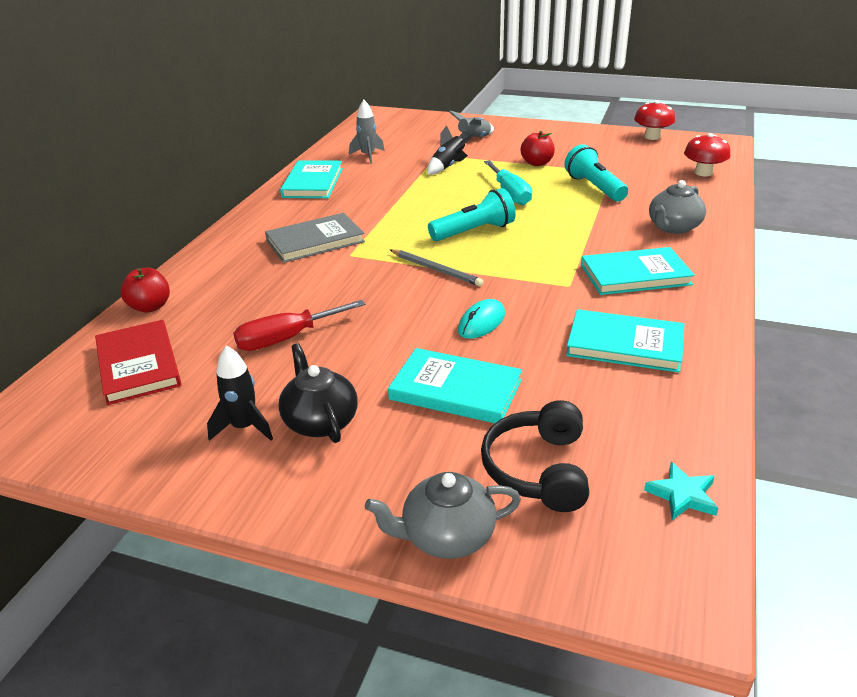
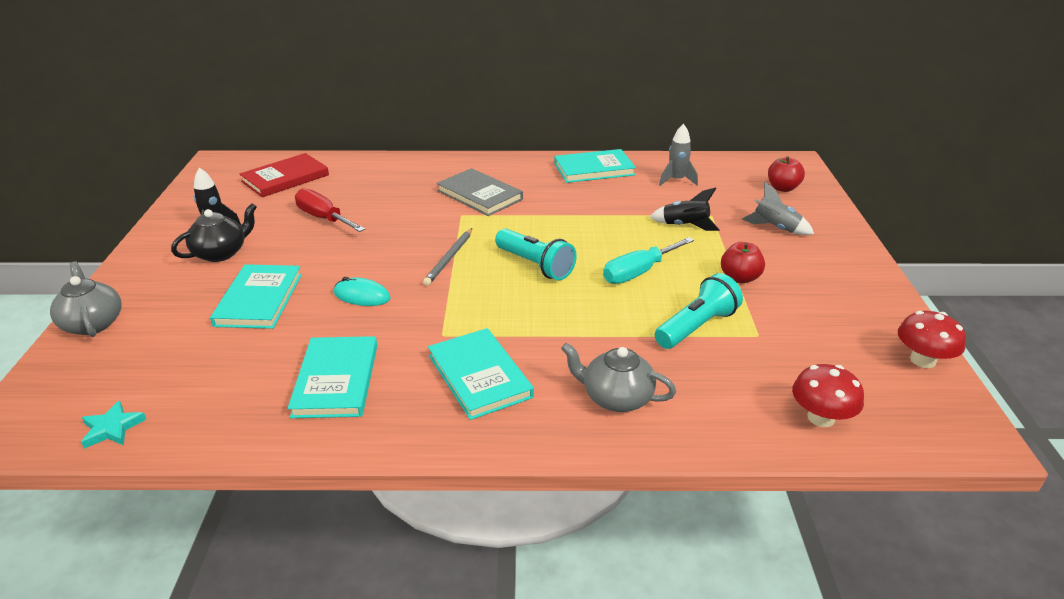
camera: 70 degrees right, 0 degrees up
red apple [121,268,170,313] -> red apple moved to [768,156,805,192]
black headphones [481,400,589,512] -> none

